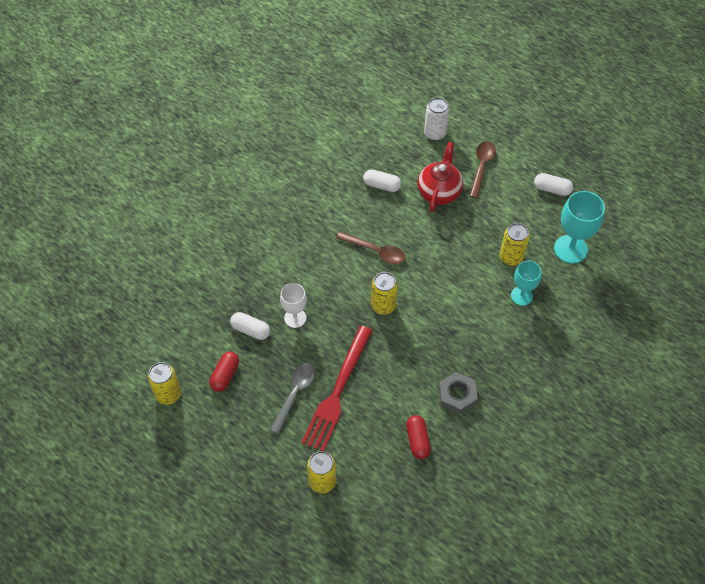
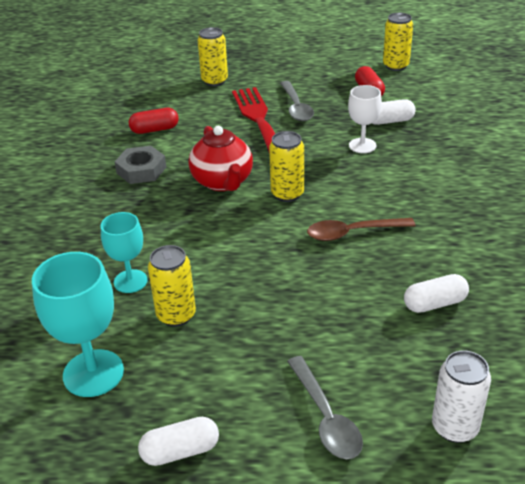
camera: 145 degrees right, 20 degrees down
red capsule [406,415,431,459] -> red capsule turned 60 degrees counterclockwise [129,108,179,134]
red teapot [417,142,463,212] -> red teapot moved to [189,126,253,191]
brown spoon [470,141,496,199] -> grey spoon [287,356,363,459]

